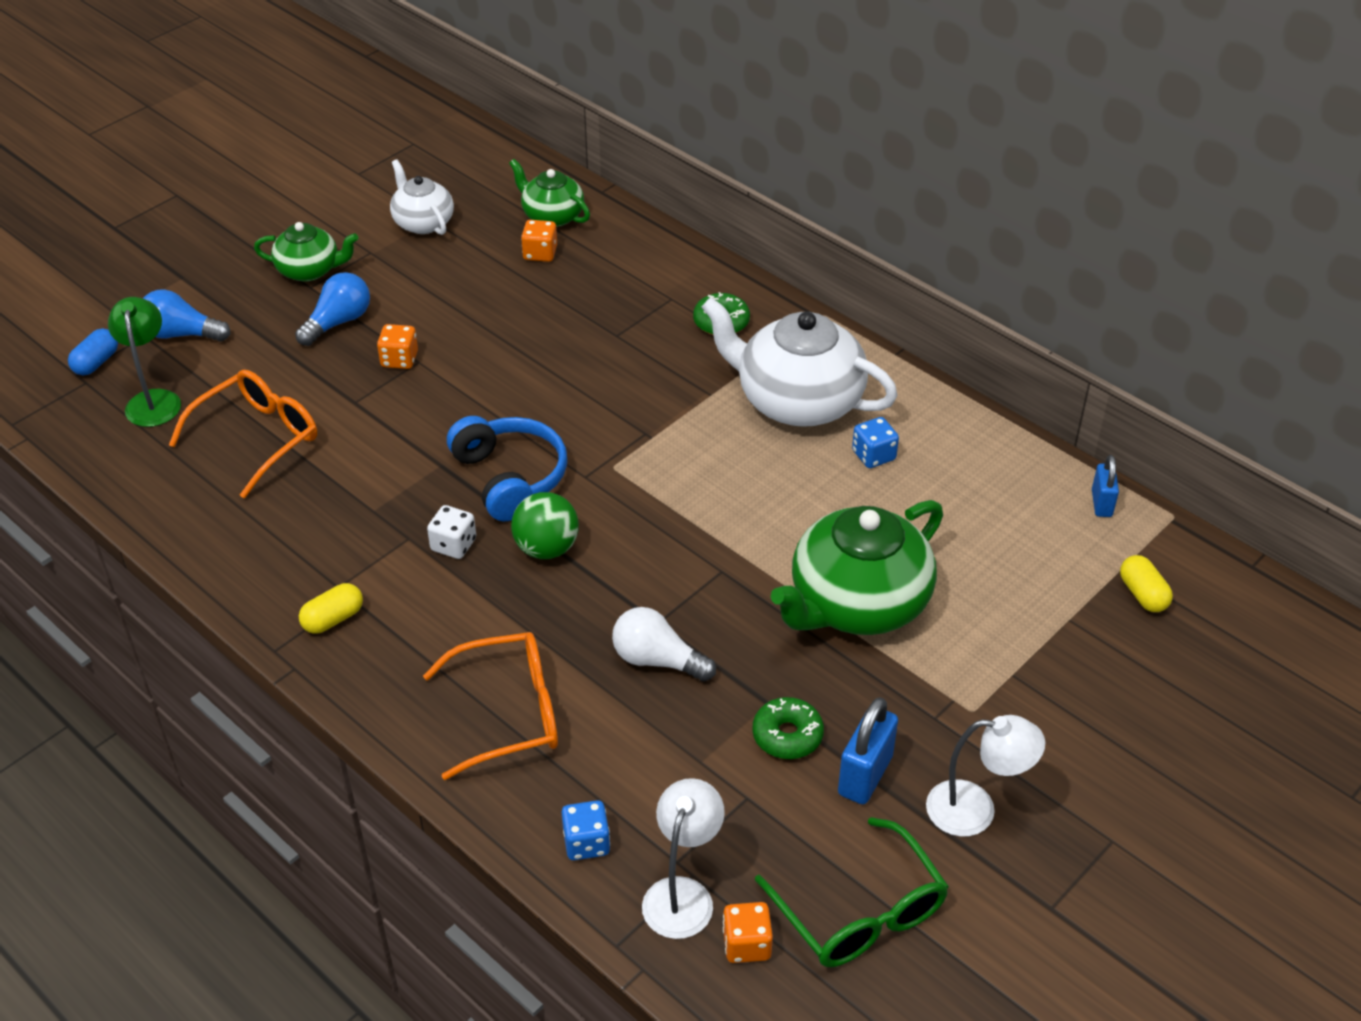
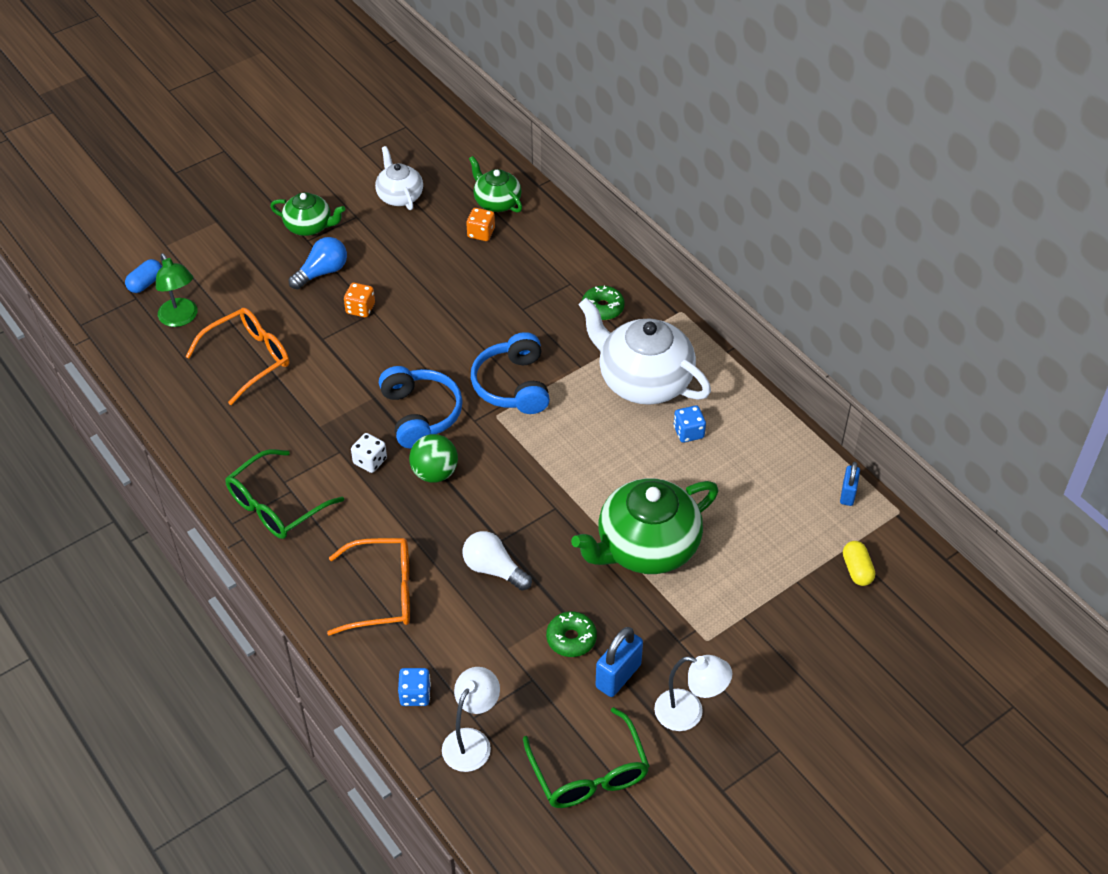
camera: 10 degrees right, 5 degrees up
green lamp [108,297,181,427] -> green lamp turned 150 degrees clockwise [156,253,197,327]
blue light bulb [143,289,231,342] -> none
yellow capsule [299,583,363,634] -> green glasses [225,449,344,539]
orange dice [723,902,773,963] -> none
none -> blue headphones [471,332,550,414]

